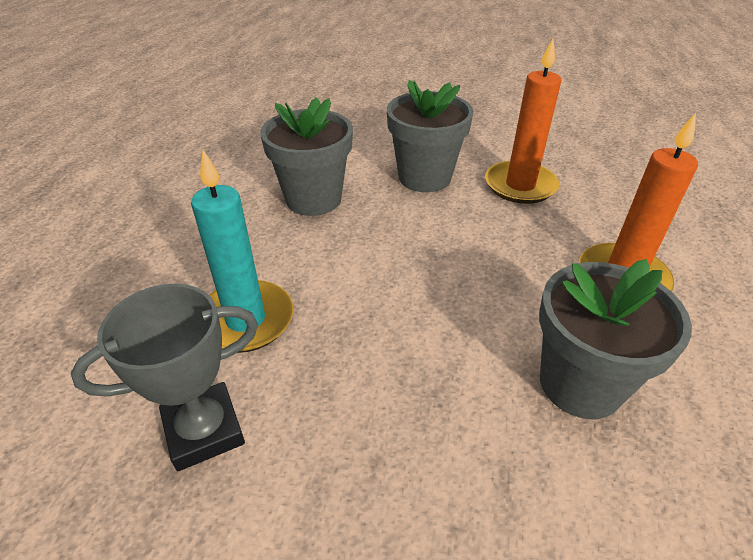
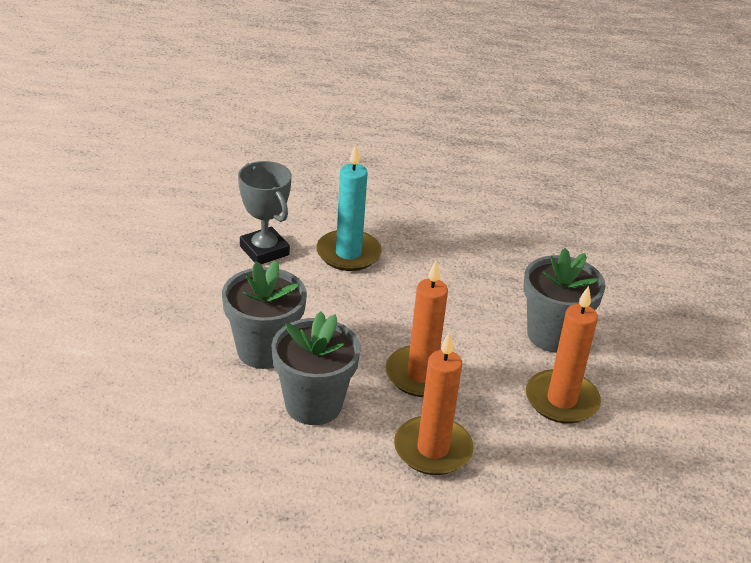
camera: 80 degrees right, 5 degrees down
grey flower pot [260,97,353,216] -> grey flower pot moved to [222,261,307,369]
none -> orange candle [386,261,448,397]

